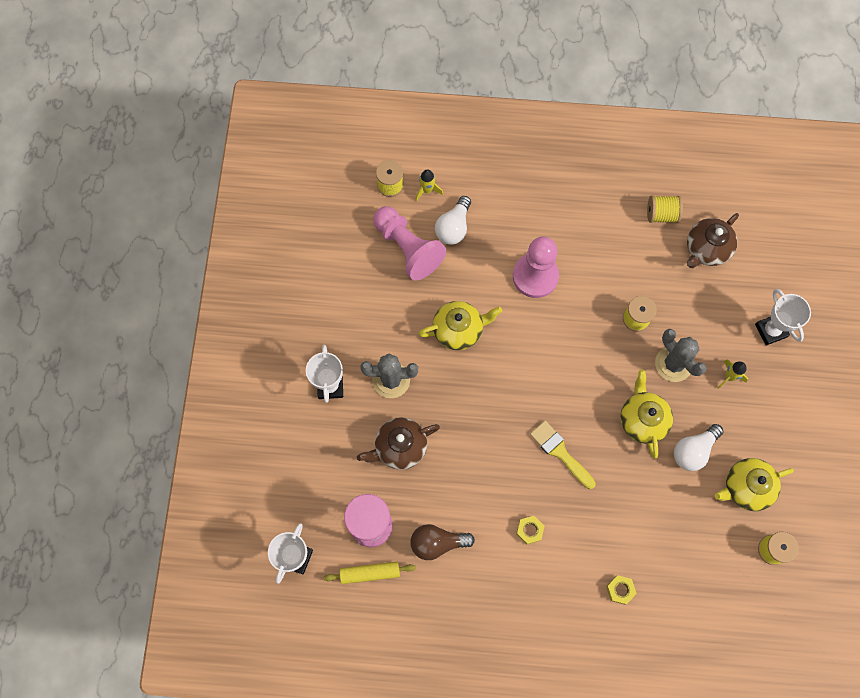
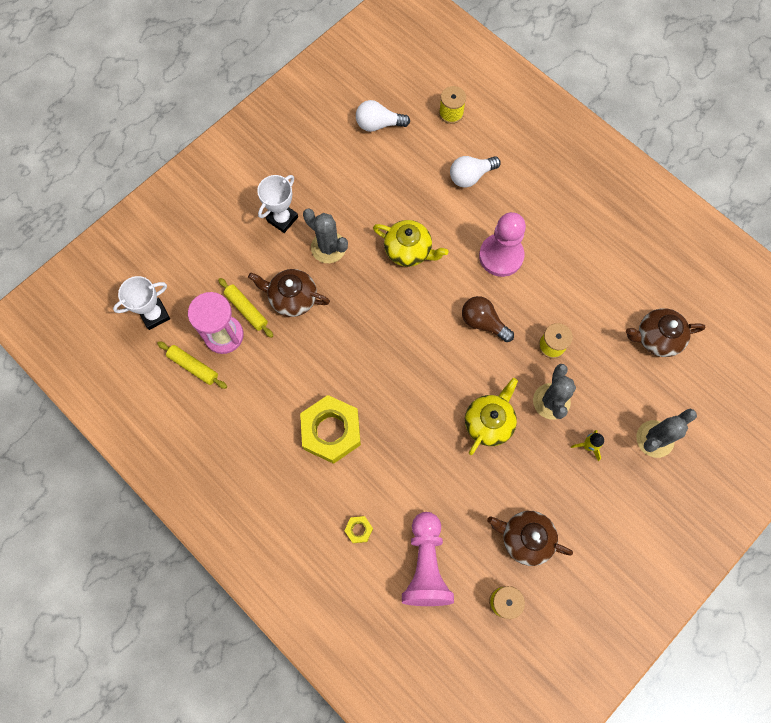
camera: 40 degrees right, 0 degrees up
pink pawn [373,206,446,281] -> pink pawn moved to [402,512,454,606]
brown light bulb [410,524,475,560] -> brown light bulb moved to [462,296,514,342]
yellow rocket [415,169,443,201] -> none
yellow nut [516,516,544,545] -> yellow nut [300,395,361,464], size x2.37
yellow brush [530,421,596,489] -> none
yellow spool [647,195,683,223] -> none
white light bulb [674,424,723,471] -> white light bulb moved to [356,100,410,132]
yellow teapot [715,458,794,511] -> brown teapot [487,511,573,566]
white trophy [755,289,811,346] -> grey cactus [636,409,697,458]
none -> yellow rolling pin [218,278,273,338]

